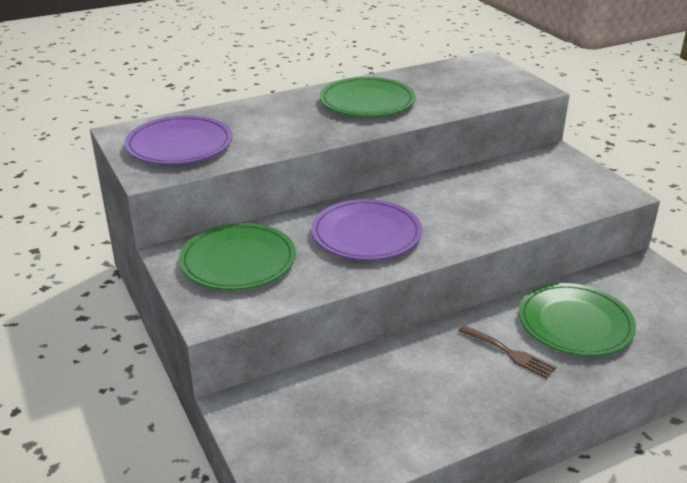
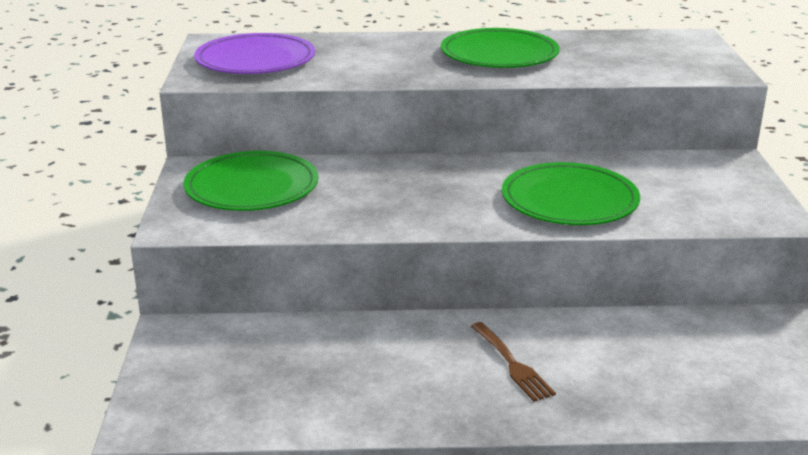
camera: 25 degrees right, 5 degrees down
purple plate [312,199,422,260] -> none
green plate [519,283,636,356] -> green plate moved to [502,162,640,225]

